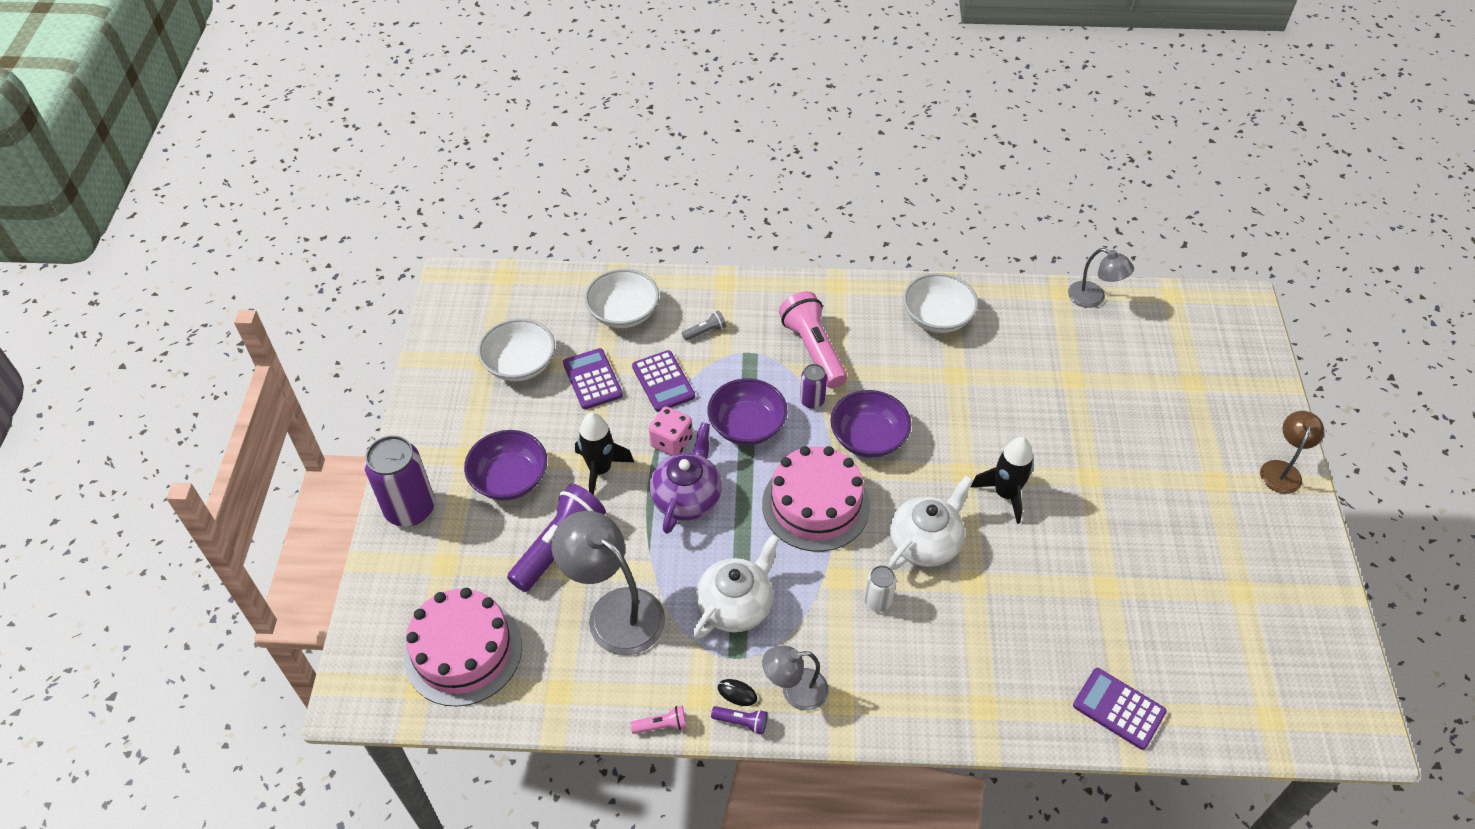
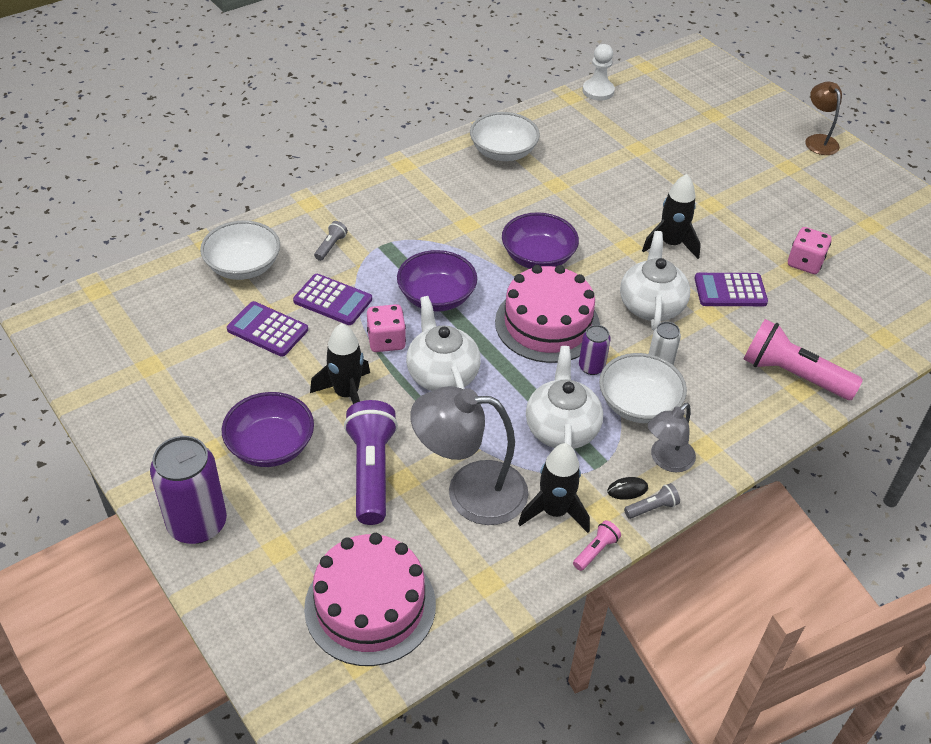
camera: 40 degrees left, 5 degrees down
white bowl [478,319,555,381] -> white bowl moved to [599,353,687,423]
purple teapot [649,422,722,534] -> white teapot [406,296,481,391]
purple flashlight [711,706,767,734] -> grey flashlight [624,483,680,519]
pink flashlight [779,291,847,389] -> pink flashlight moved to [744,319,863,400]
purple can [800,364,827,409] -> purple can moved to [579,325,611,375]
grey lamp [1068,248,1134,308] -> white pawn [583,44,615,101]
purple calculator [1073,668,1167,750] -> purple calculator moved to [694,273,768,306]
none -> black rocket [518,443,590,533]
none -> pink dice [788,227,832,274]

